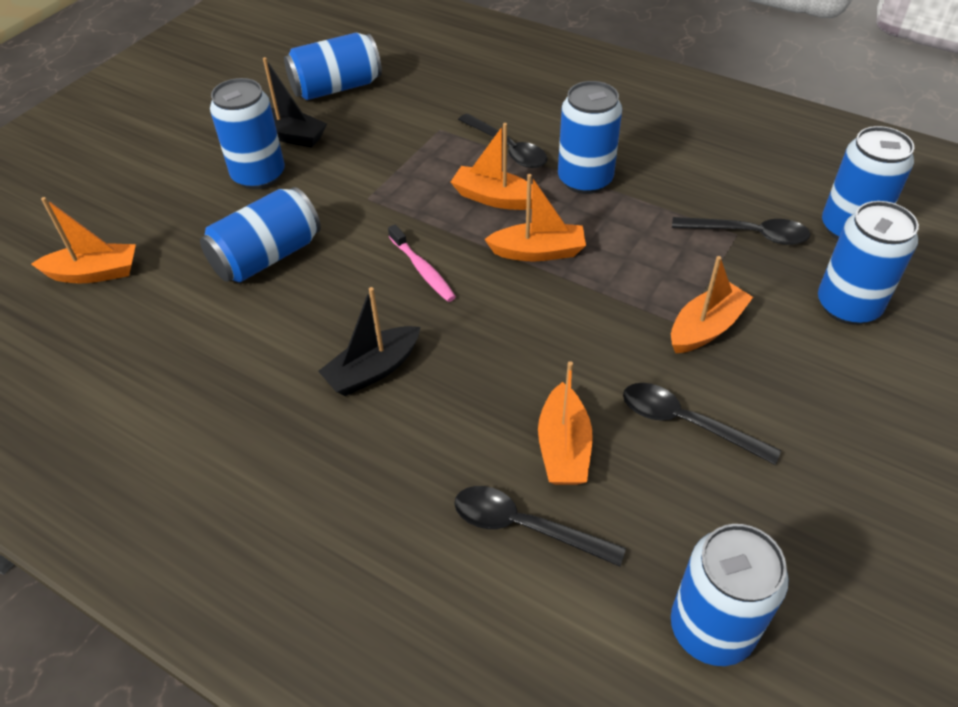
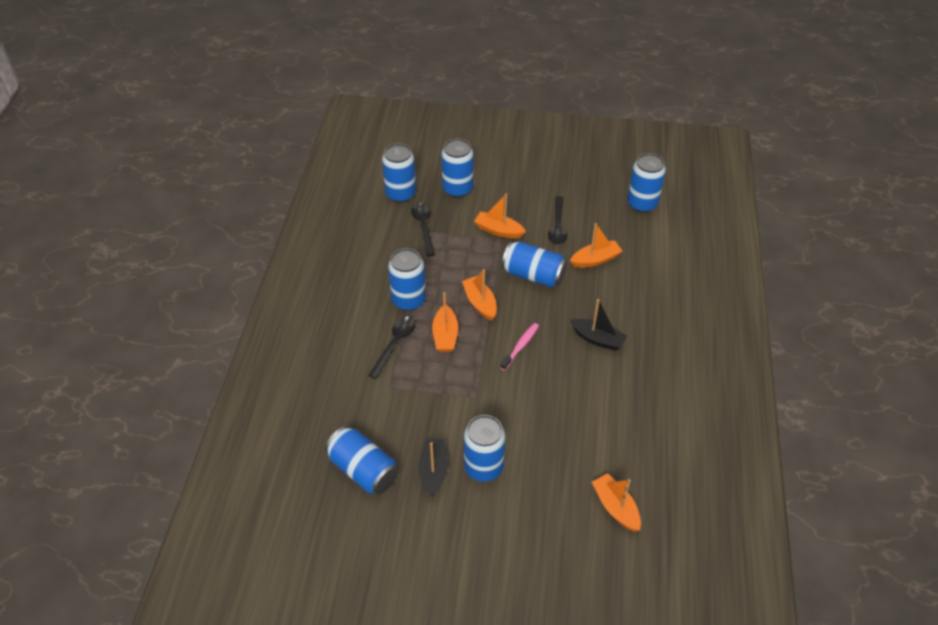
camera: 115 degrees left, 0 degrees up
blue can [200,187,321,282] -> blue can moved to [502,242,567,288]
black spoon [454,486,626,566] -> none

